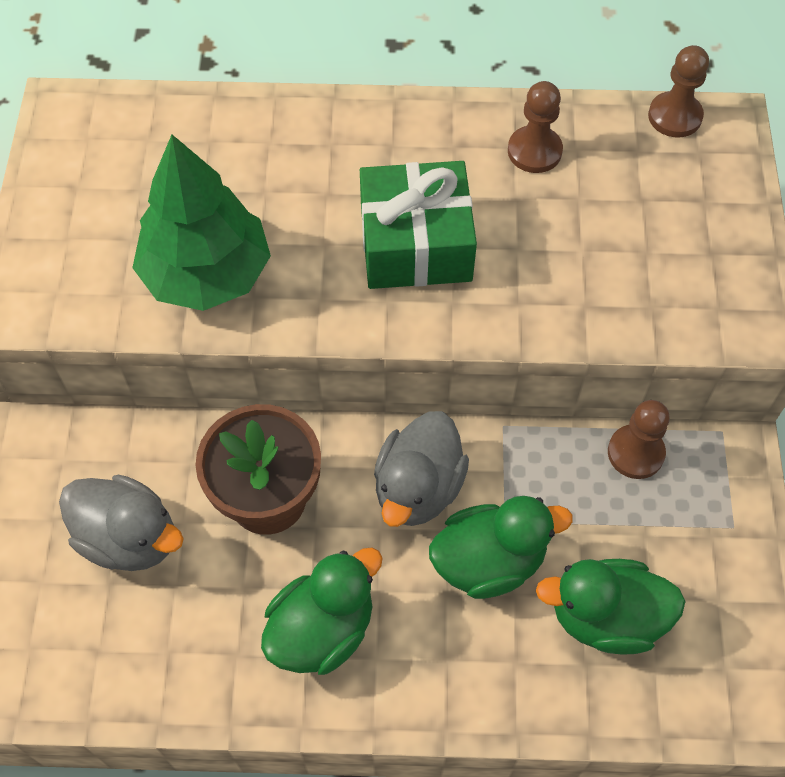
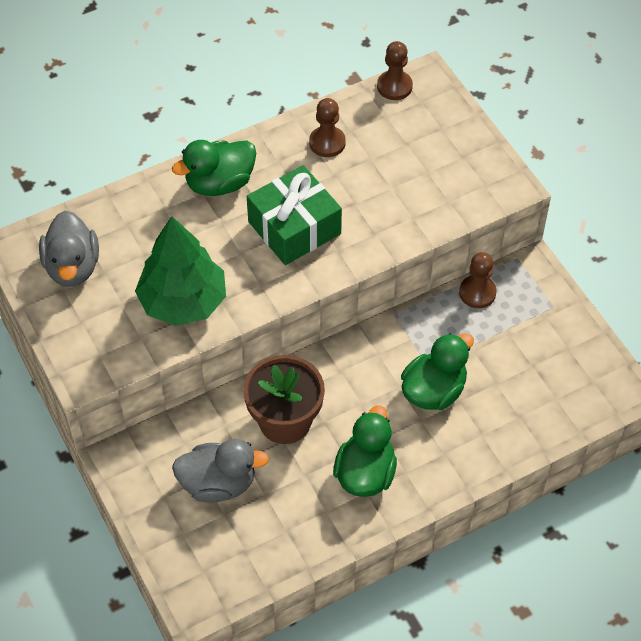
camera: 30 degrees left, 5 degrees down
grey duck [374,411,469,527] -> grey duck moved to [39,211,99,287]
green duck [536,559,686,655] -> green duck moved to [172,140,256,196]

